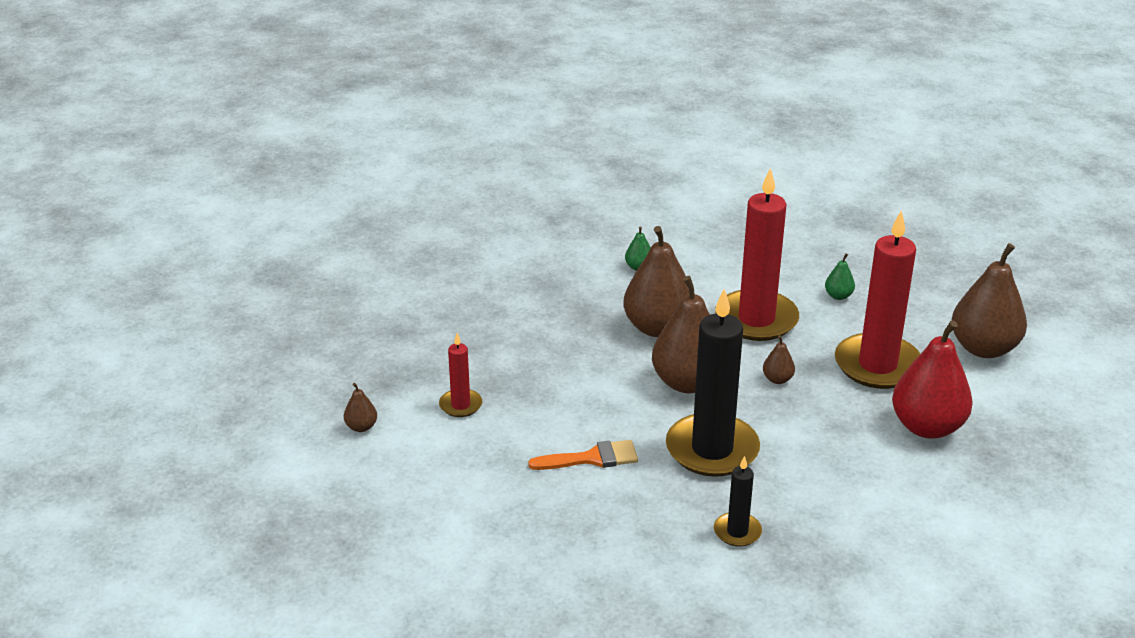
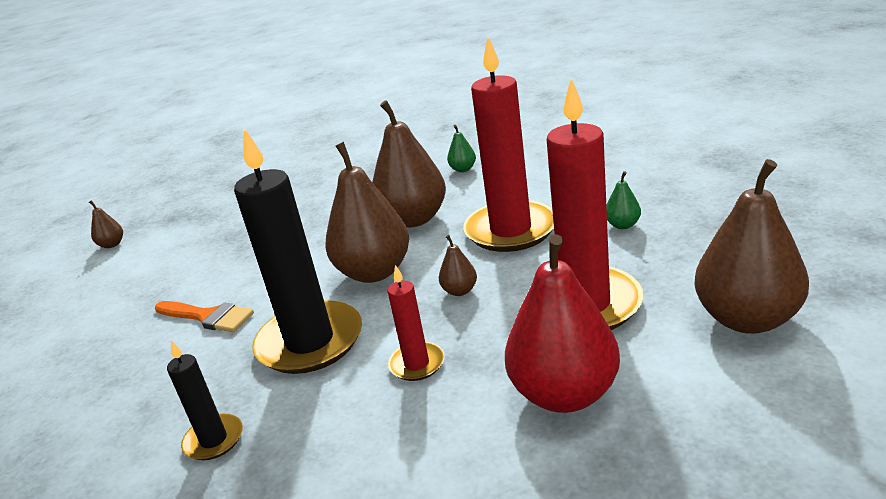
camera: 40 degrees right, 5 degrees down
red candle [439,333,482,417] -> red candle moved to [388,265,444,381]

